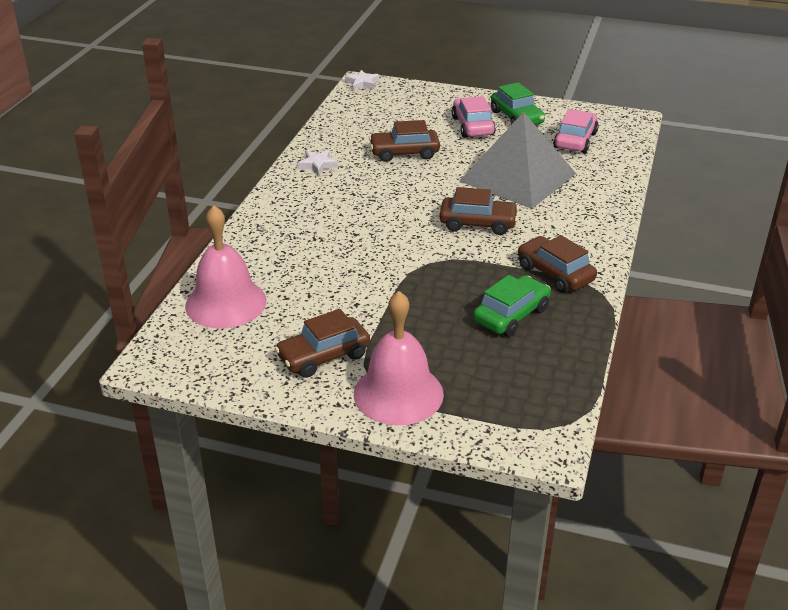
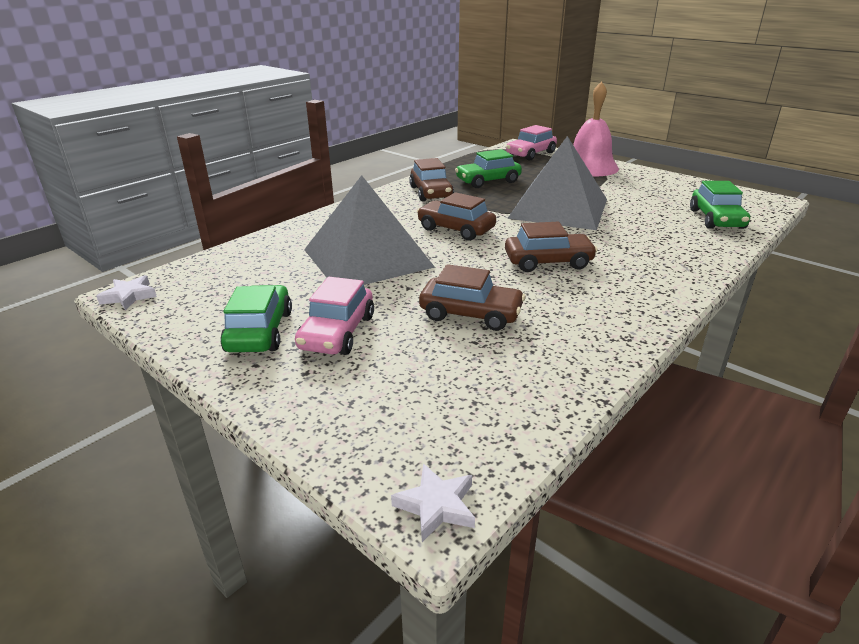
camera: 155 degrees left, 5 degrees down
pink bell [185,205,266,328] -> green car [690,181,750,229]
brown car [275,309,370,378] -> brown car moved to [505,222,598,272]
white star [298,150,338,176] -> white star moved to [96,275,157,310]
pink car [553,109,599,153] -> pink car moved to [506,125,557,160]
none -> grey pyramid [507,136,607,230]

